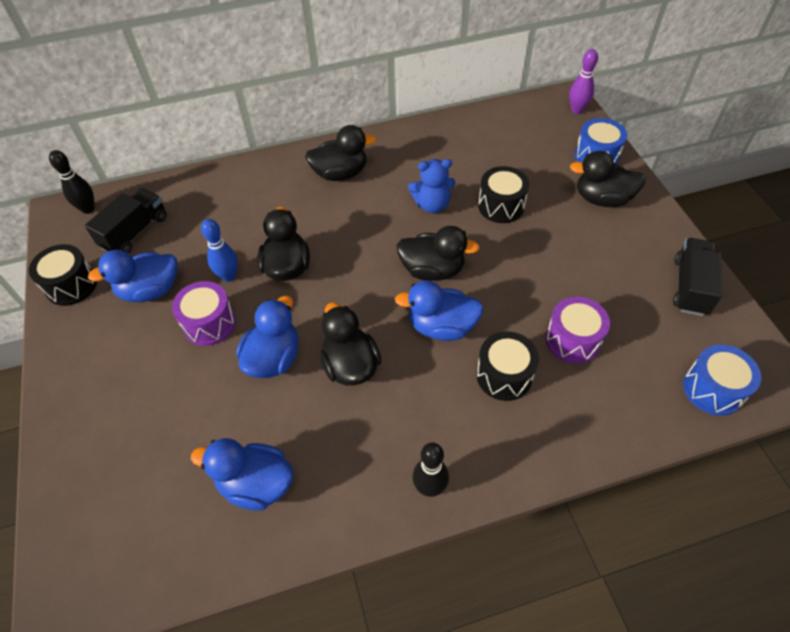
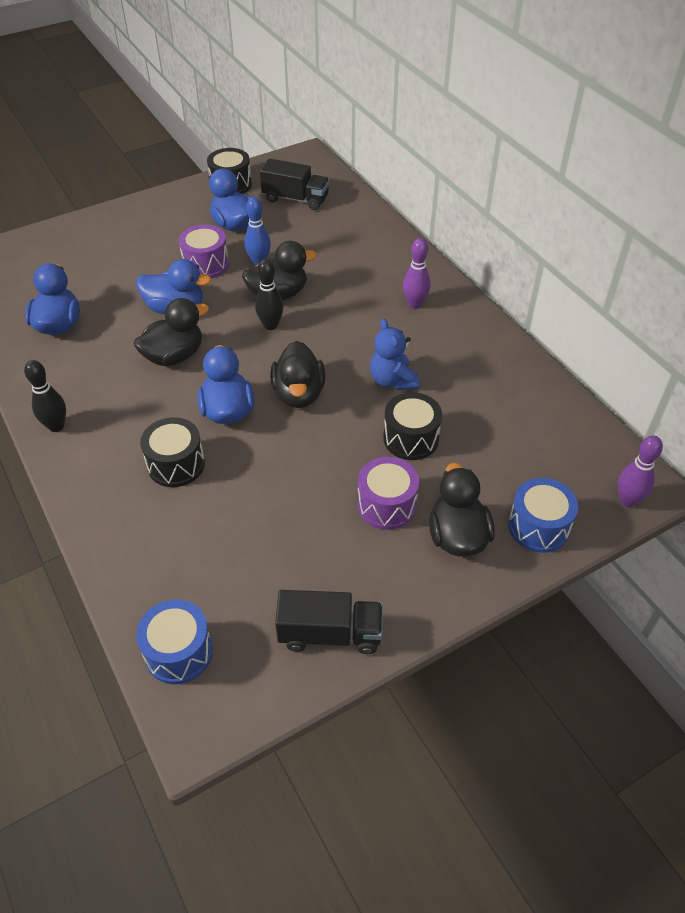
camera: 75 degrees right, 5 degrees down
black bowling pin [49,150,95,214] -> black bowling pin moved to [255,259,283,330]
black duck [305,125,377,181] -> purple bowling pin [403,238,430,309]
purple drum [545,297,610,364] -> purple drum moved to [357,457,419,530]

